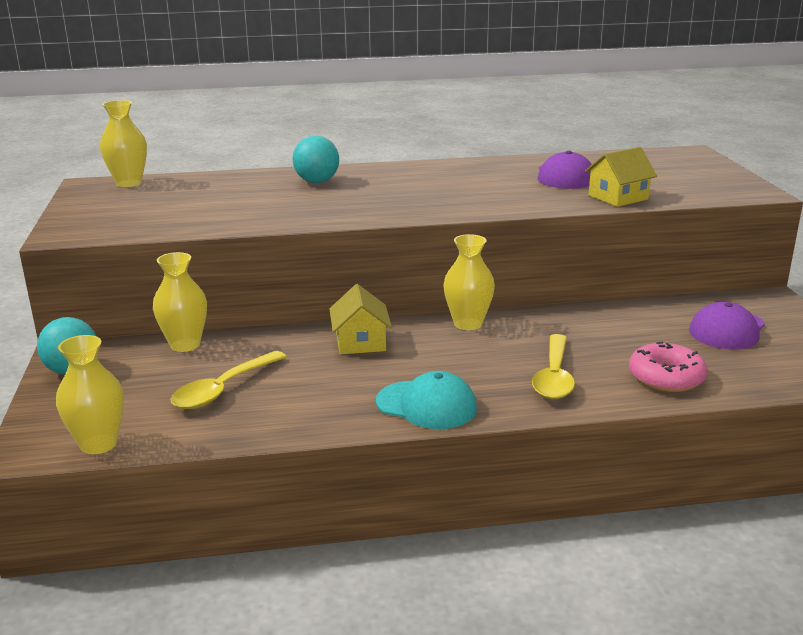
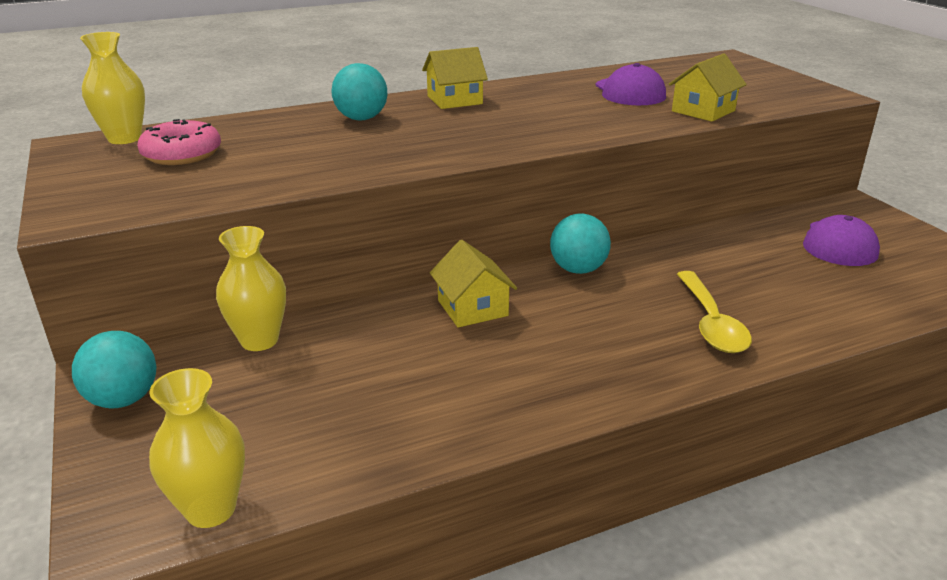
camera: 15 degrees left, 5 degrees up
yellow spoon [171,351,287,409] -> none
turquoise cap [376,371,477,429] -> none
yellow vase [443,234,495,330] -> turquoise ball [550,213,611,274]
pink donut [629,342,707,392] -> pink donut moved to [137,119,221,165]
none -> yellow house [422,47,488,109]

